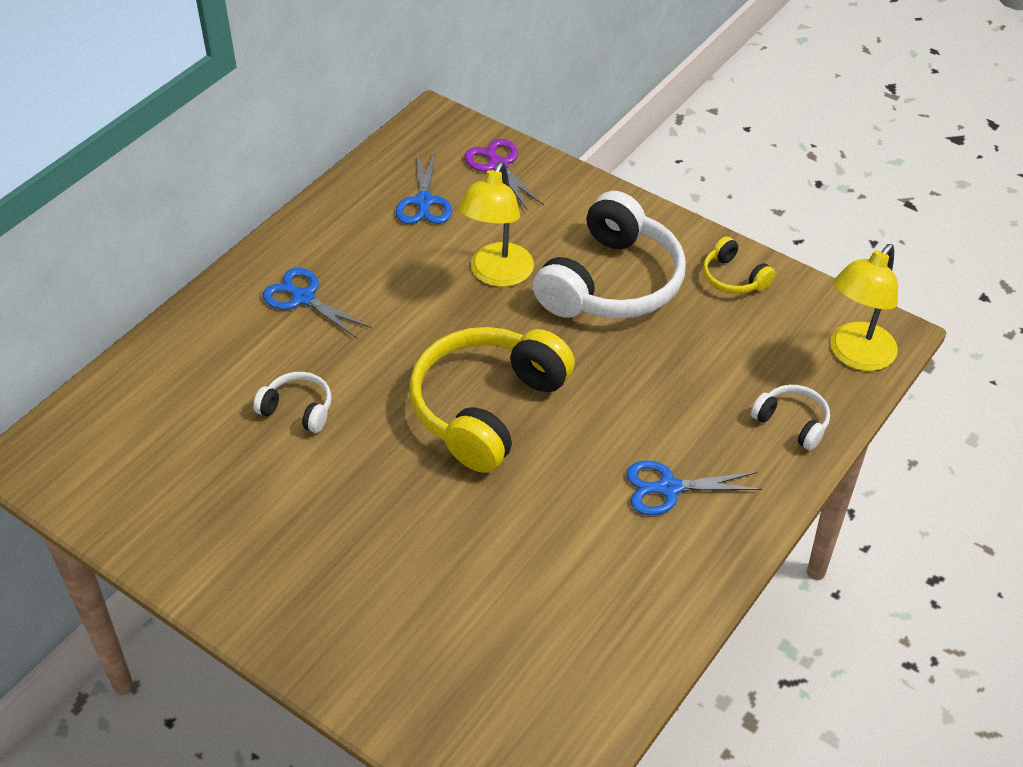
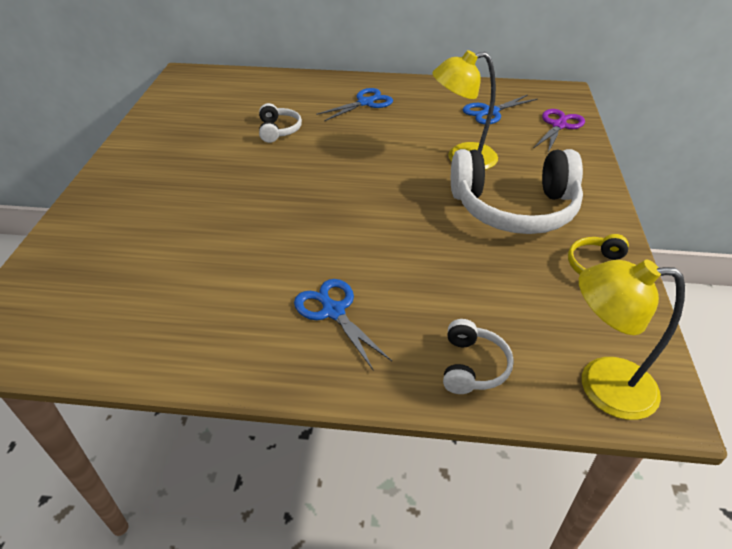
camera: 60 degrees right, 5 degrees down
blue scissors [263,268,371,338] -> blue scissors turned 45 degrees clockwise [316,88,393,121]
yellow headphones [409,327,575,473] -> none

